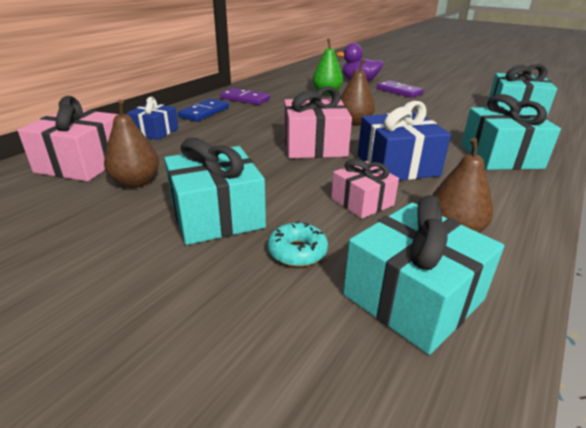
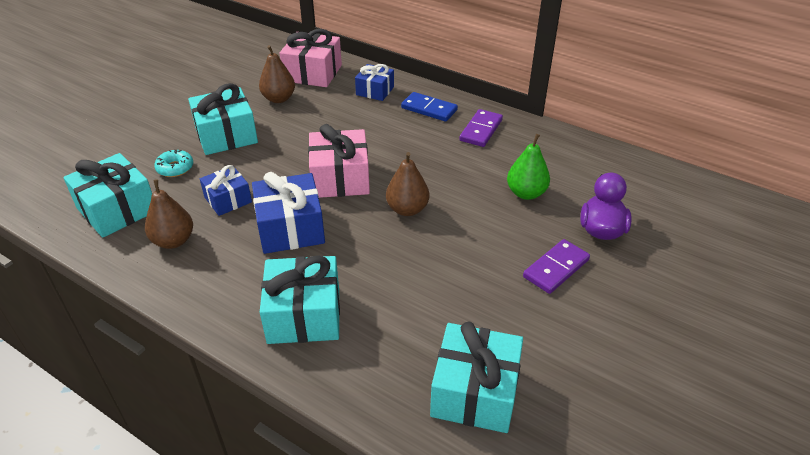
camera: 90 degrees right, 10 degrees up
pink gift [331,159,399,219] -> blue gift [200,165,252,216]

